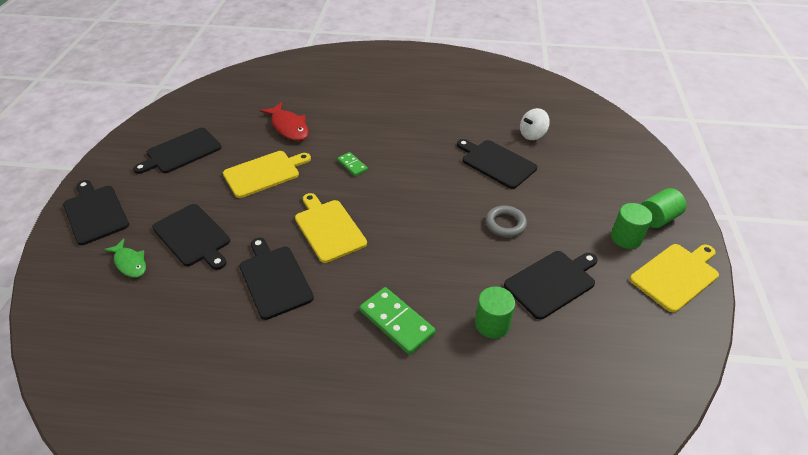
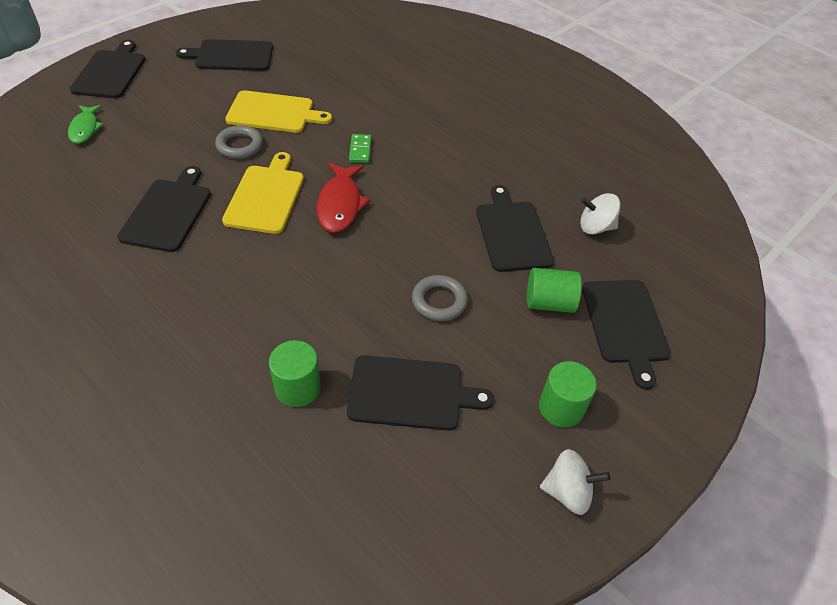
camera: 35 degrees right, 5 degrees up
black cutting board [152,204,230,270] -> black cutting board moved to [582,280,671,390]
red fish [260,102,309,141] -> red fish moved to [316,163,370,233]
green domino [360,287,436,355] -> none
yellow cutting board [630,244,719,312] -> white spinning top [540,449,610,515]
green cylinder [641,188,687,228] -> green cylinder moved to [527,268,582,313]
none -> grey ring [215,125,263,159]

